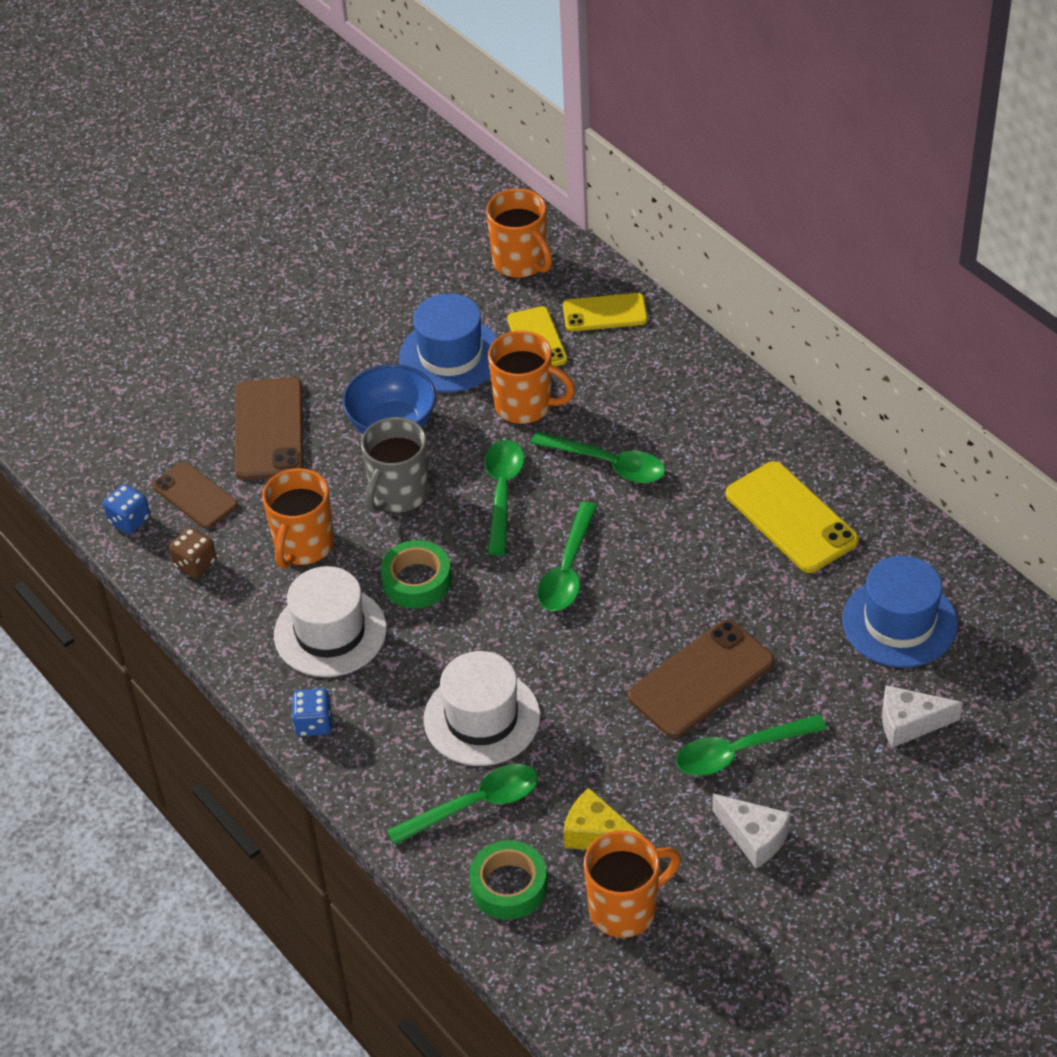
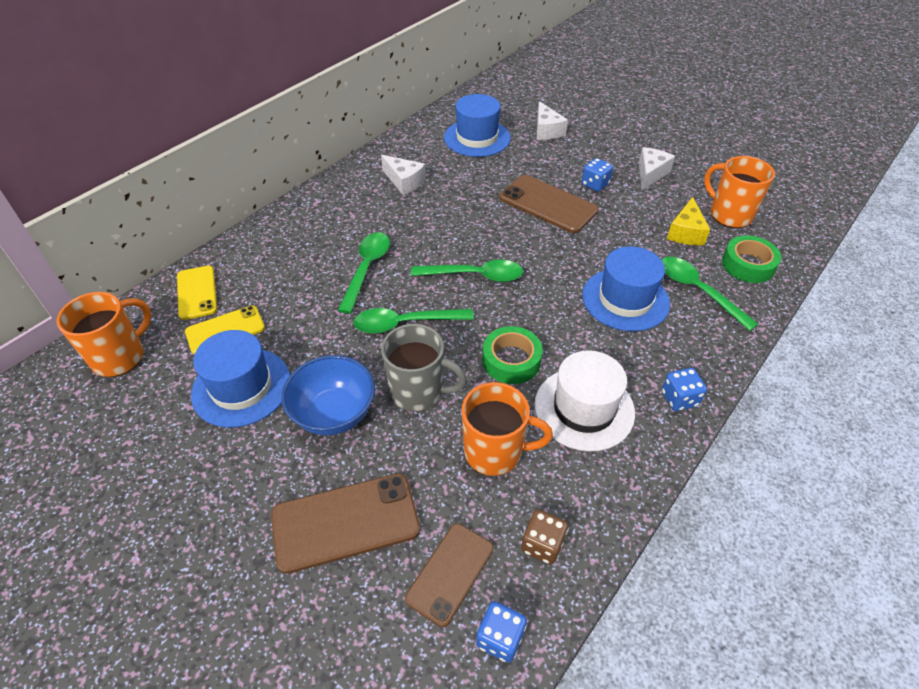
camera: 105 degrees left, 0 degrees up
white hat [424,651,540,766] -> blue hat [582,246,670,331]
orange mug [488,331,575,425] -> none
green spoon [676,715,827,776] -> blue dice [582,158,613,192]
yellow phone [726,461,859,573] -> white cheese [381,155,426,195]

